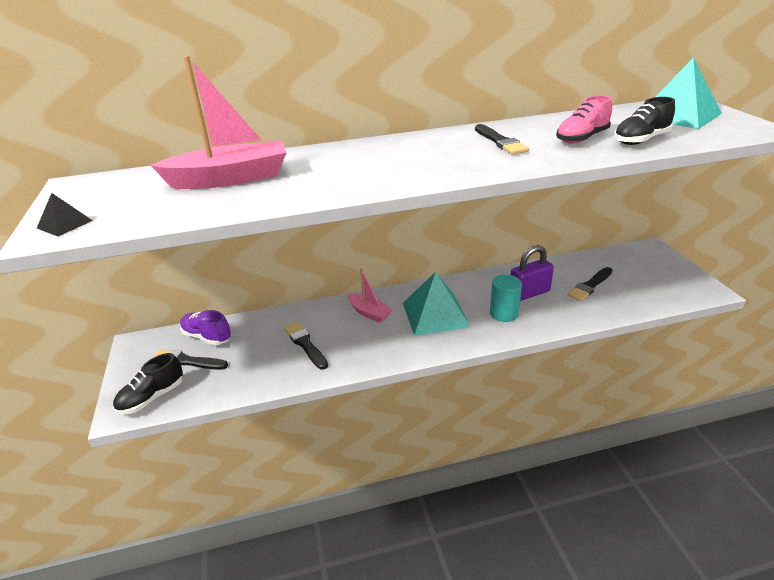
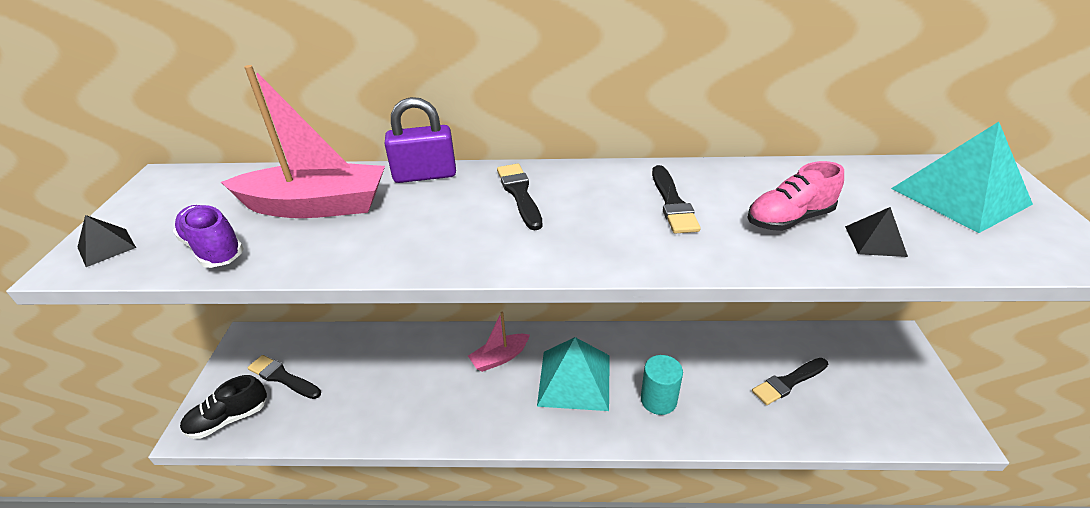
camera: 15 degrees right, 5 degrees up
purple shoe [180,310,231,345] -> purple shoe moved to [173,205,244,268]
black brush [284,322,328,370] -> black brush moved to [497,164,543,230]
pink boat [348,268,392,323] -> pink boat turned 90 degrees clockwise [468,312,530,372]
purple padlock [511,245,554,301] -> purple padlock moved to [384,97,456,183]
black shoe [614,97,675,145] -> black pyramid [845,207,908,257]

